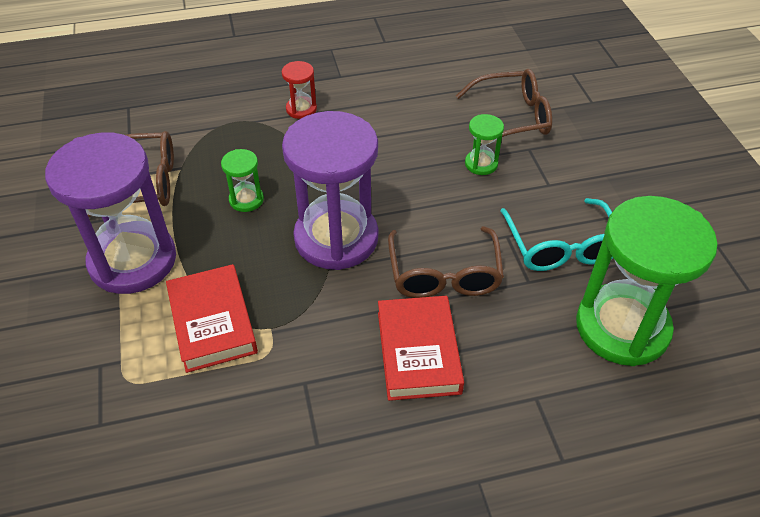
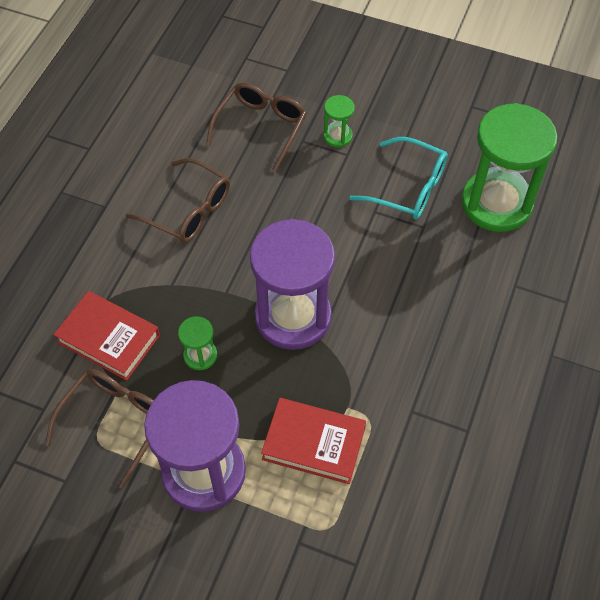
camera: 55 degrees left, 10 degrees up
red hourglass [282,61,317,119] -> none
red book [378,296,464,401] -> red book moved to [53,291,160,381]
brown glasses [388,226,504,298] -> brown glasses moved to [126,158,230,243]
green hourglass [465,114,504,175] -> green hourglass moved to [323,95,355,147]

